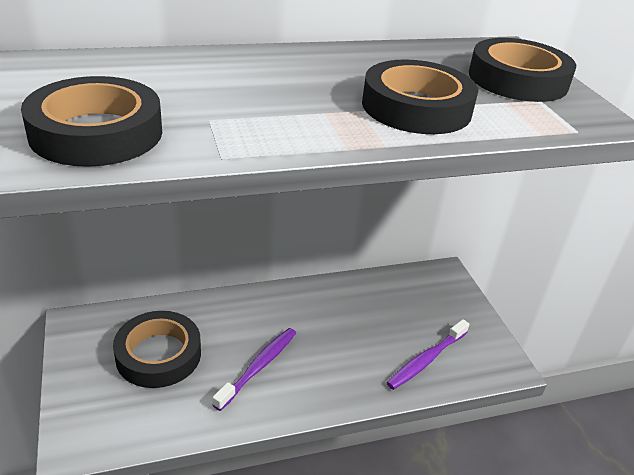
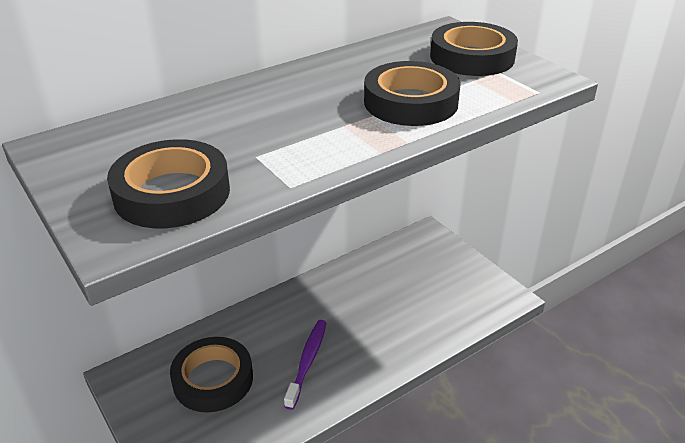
camera: 15 degrees left, 0 degrees up
purple toothbrush [387,319,469,390] -> none

